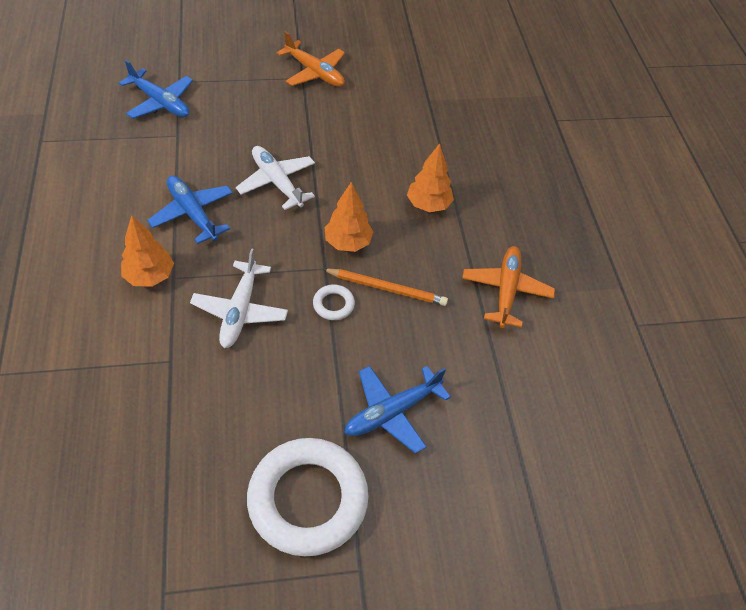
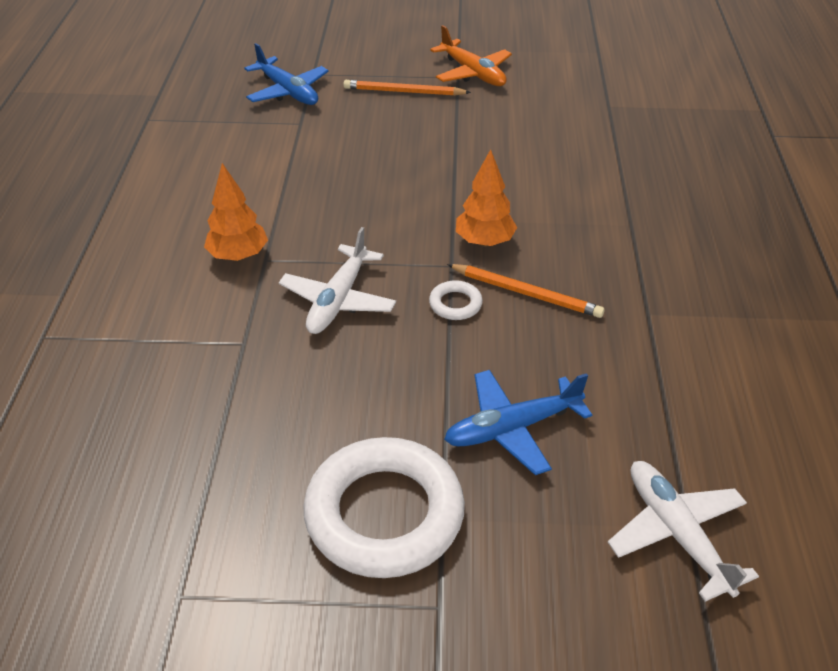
camera: 15 degrees right, 10 degrees down
blue plane [147,175,233,244] -> none
white plane [236,146,315,210] -> white plane moved to [608,461,759,602]
orange tree [407,143,454,212] -> none
orange plane [462,246,555,328] -> none
none -> orange pencil [343,80,471,96]

